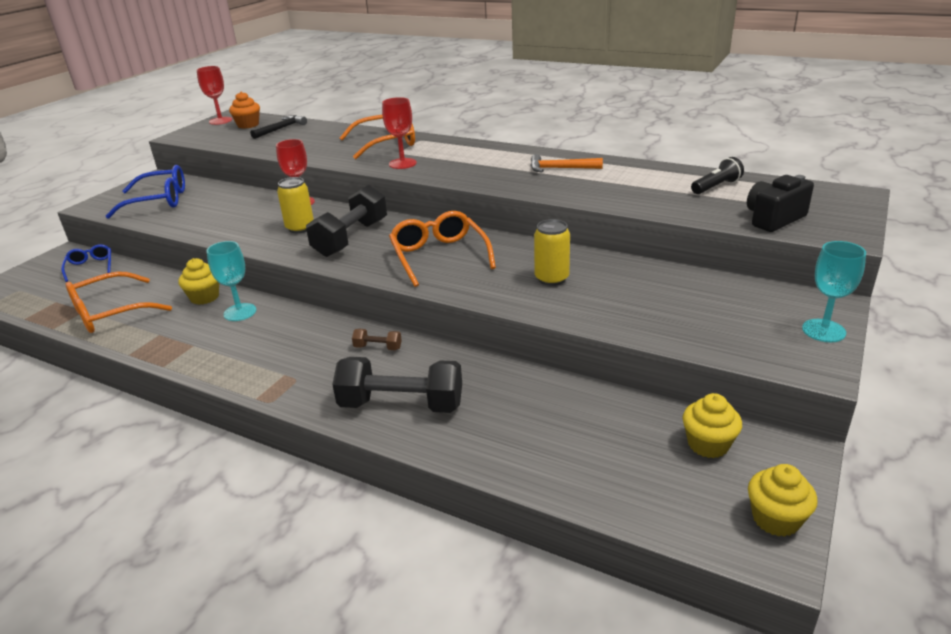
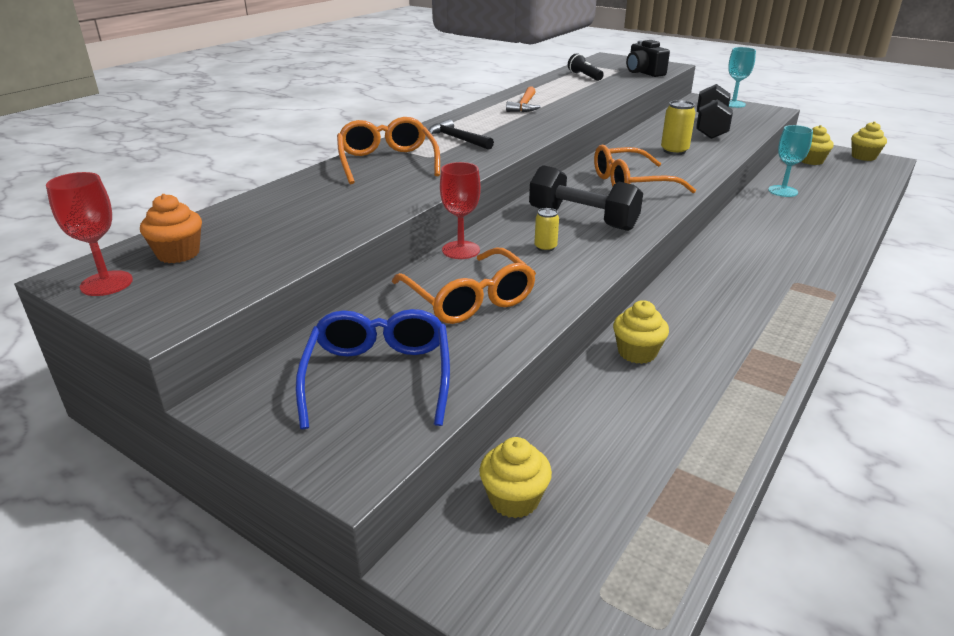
camera: 85 degrees left, 0 degrees up
blue glasses [61,244,111,282] -> yellow cupcake [479,437,552,518]
orange glasses [65,271,172,333] -> orange glasses moved to [392,248,536,324]
turquoise goblet [207,241,257,321] -> turquoise goblet moved to [768,125,813,197]
black hammer [250,115,307,139] -> black hammer moved to [428,119,494,150]
yellow can [277,177,314,233] -> yellow can [534,208,559,252], size x0.61
black dumbbell [332,357,462,413] -> black dumbbell moved to [696,84,733,139]
brown dumbbell [352,329,402,350] -> none
red goblet [382,97,417,169] -> none

